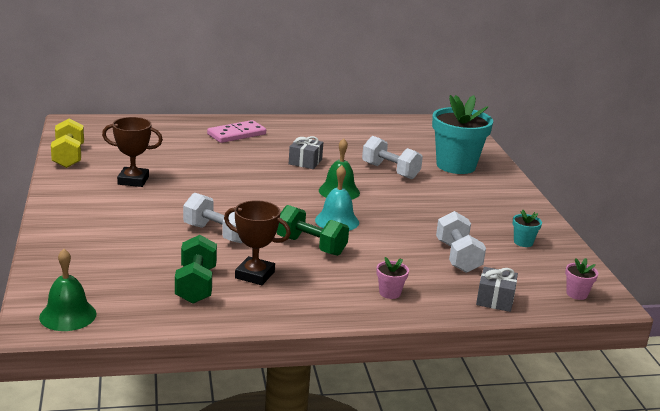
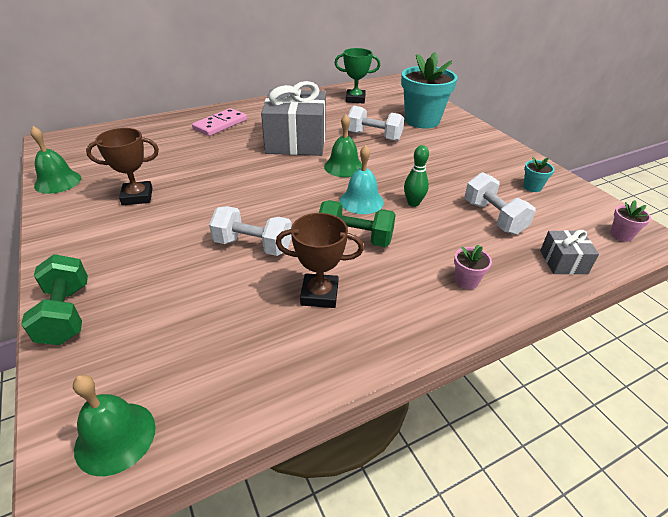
camera: 15 degrees left, 15 degrees up
yellow dumbbell [51,118,84,168] -> green bell [31,126,81,194]
green dumbbell [175,235,217,304] -> green dumbbell moved to [21,254,88,345]
grey gift [289,136,323,169] -> grey gift [261,81,326,156], size x2.22
none -> green trophy [335,48,380,103]
none -> green bowling pin [404,145,429,207]

